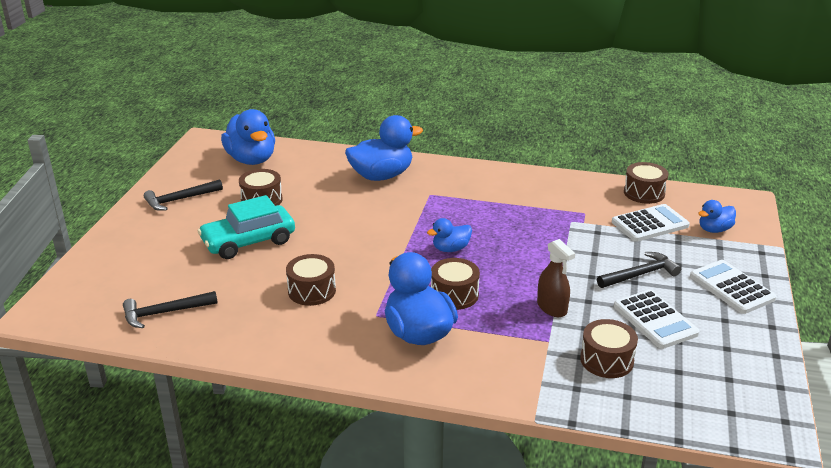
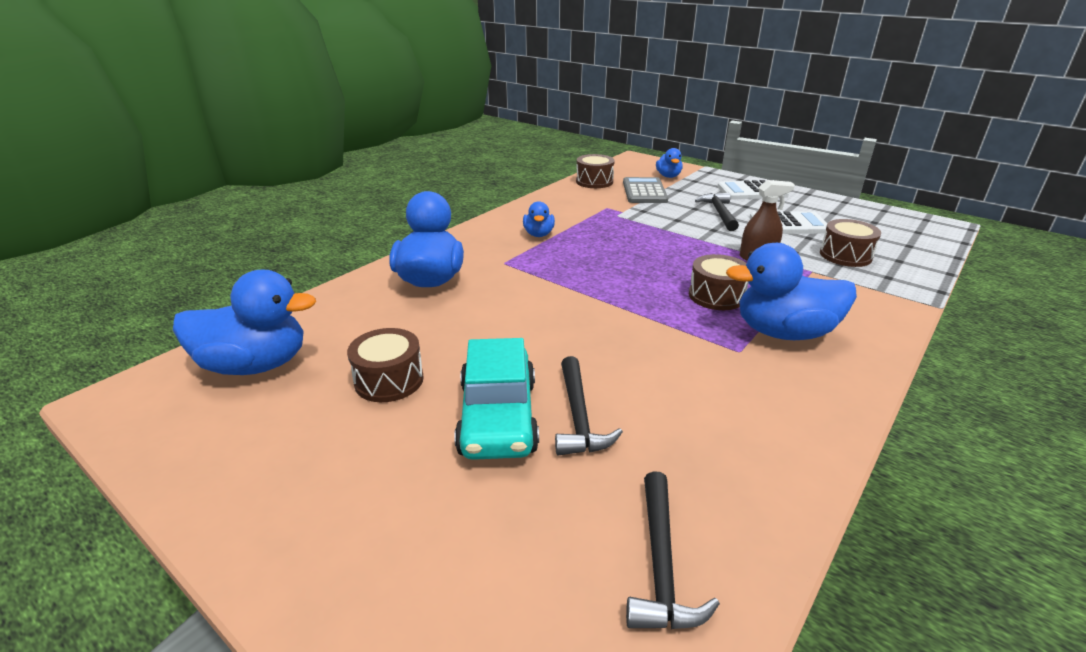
camera: 65 degrees left, 0 degrees up
black hammer [144,179,223,211] -> black hammer moved to [555,356,623,456]
brown drum [286,254,336,306] -> none
blue duck [427,218,472,252] -> blue duck moved to [523,201,555,237]
white calculator [612,204,690,242] -> grey calculator [623,177,668,203]

